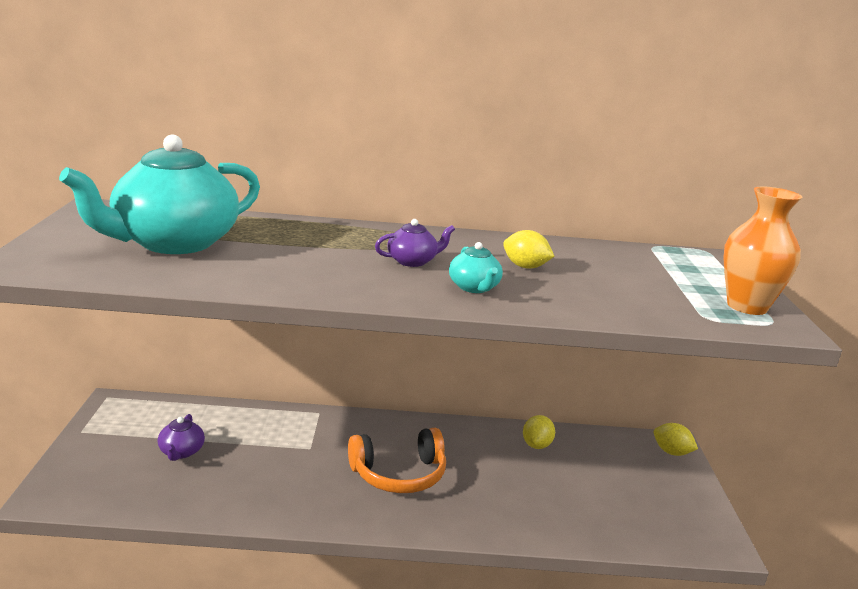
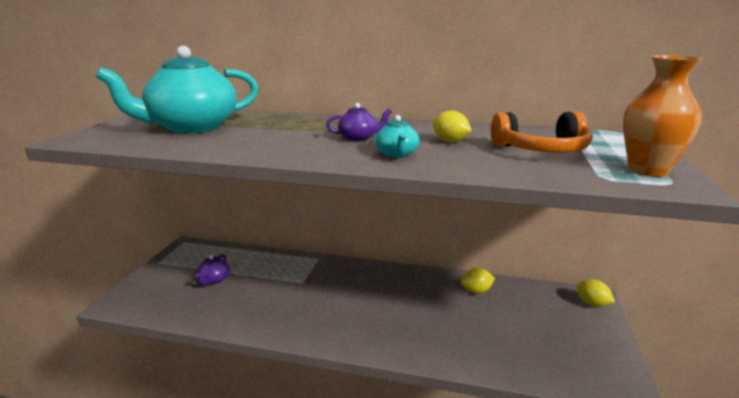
camera: 15 degrees right, 0 degrees up
orange headphones [348,428,446,493] -> orange headphones moved to [491,111,592,153]
yellow lemon [523,415,555,449] -> yellow lemon turned 45 degrees clockwise [461,268,495,294]

